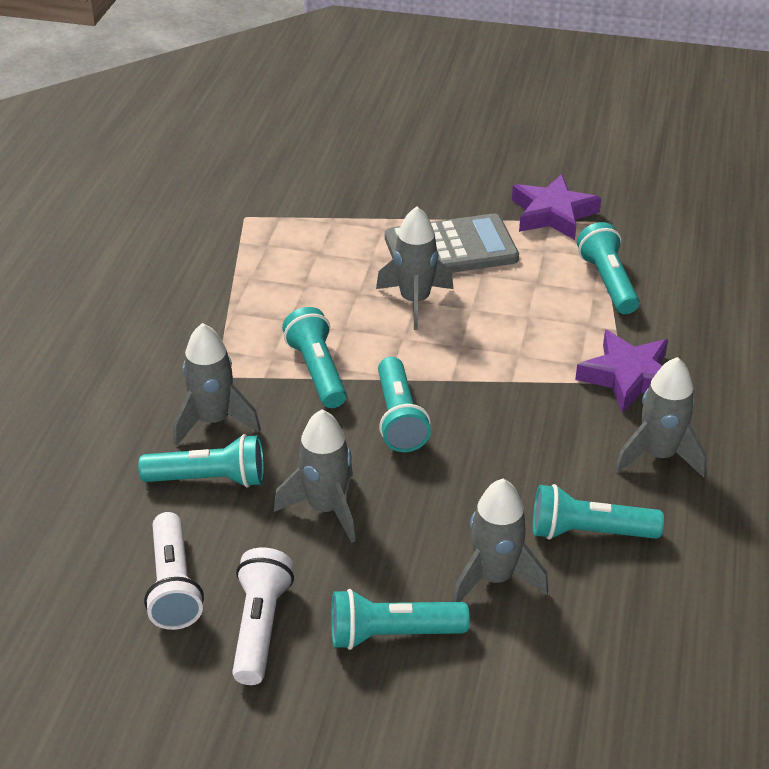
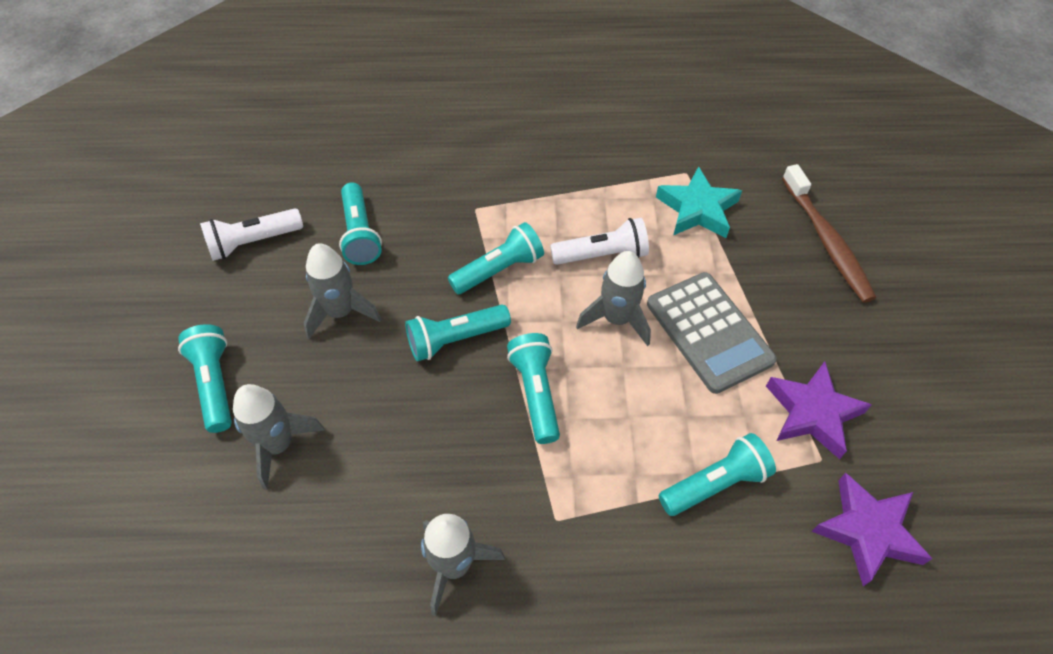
camera: 75 degrees right, 15 degrees up
grey rocket [174,323,261,446] -> none
white flashlight [232,548,294,685] -> white flashlight moved to [550,218,649,265]
turquoise flashlight [533,484,664,540] -> turquoise flashlight moved to [507,333,560,444]
purple star [575,330,668,414] -> purple star moved to [811,473,932,586]
none -> turquoise star [656,166,742,238]
none -> brown toothbrush [782,164,876,303]

